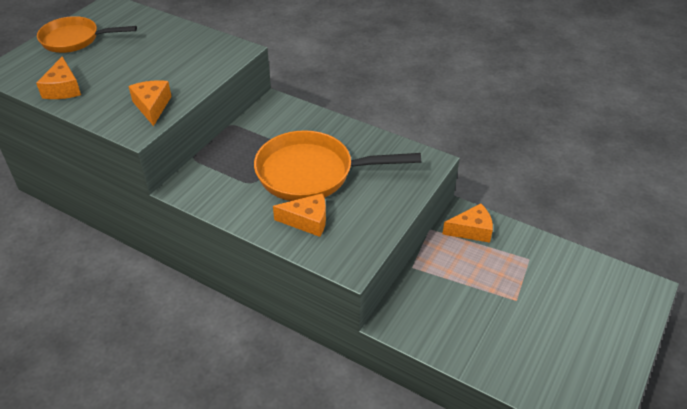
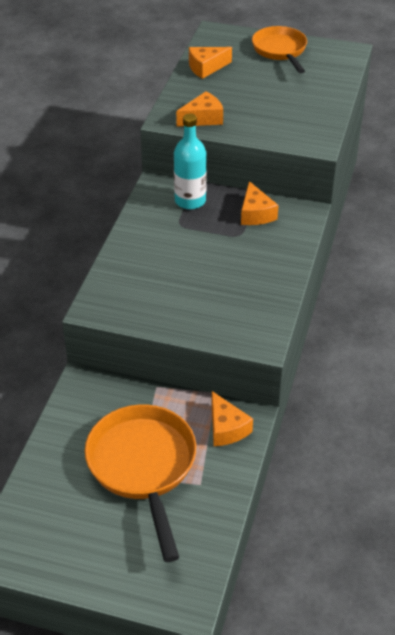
camera: 75 degrees right, 0 degrees up
orange pan [254,130,421,201] -> orange pan moved to [85,404,196,562]
orange cheese [273,193,326,237] -> orange cheese moved to [241,181,279,225]
none -> turquoise bottle [174,114,207,209]

